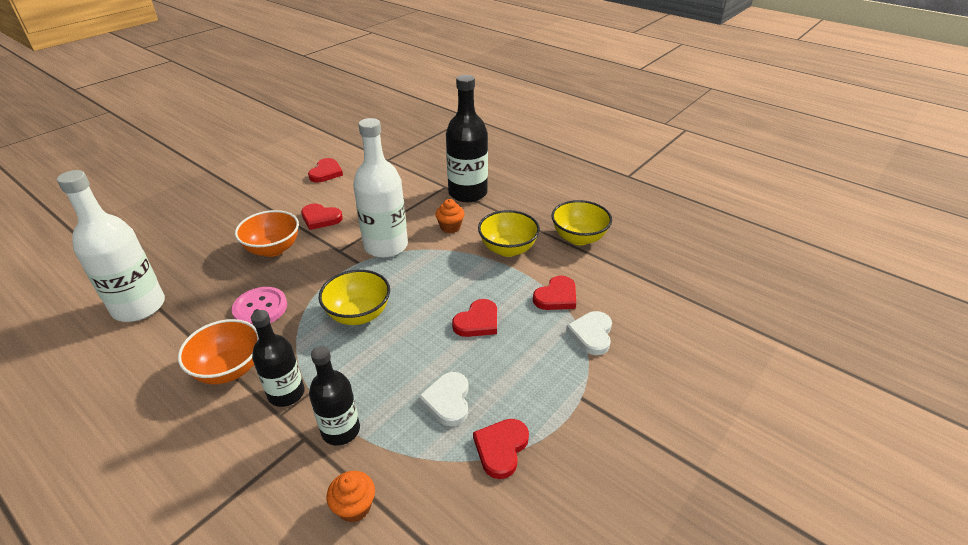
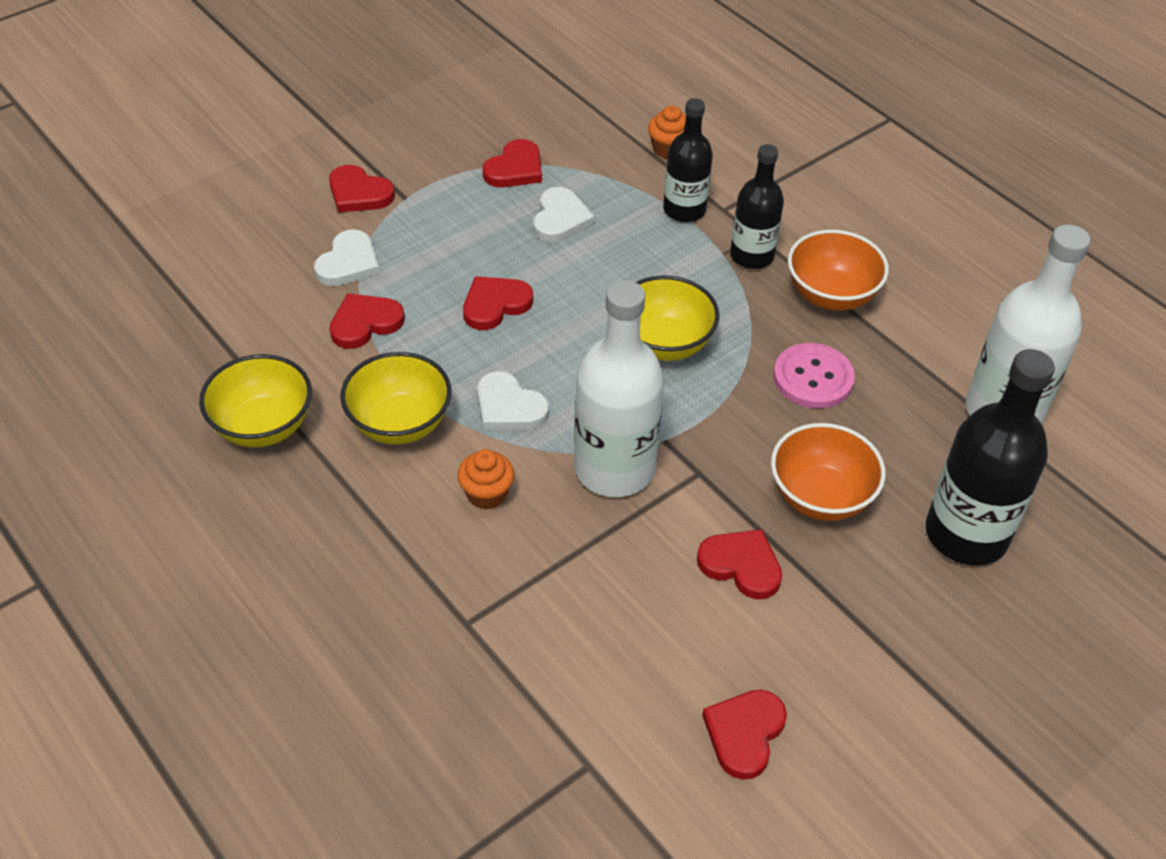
camera: 170 degrees left, 10 degrees up
black bottle [446,75,488,202] -> black bottle moved to [926,349,1055,566]
none -> red heart [329,165,395,213]
none -> white heart [477,371,549,430]

